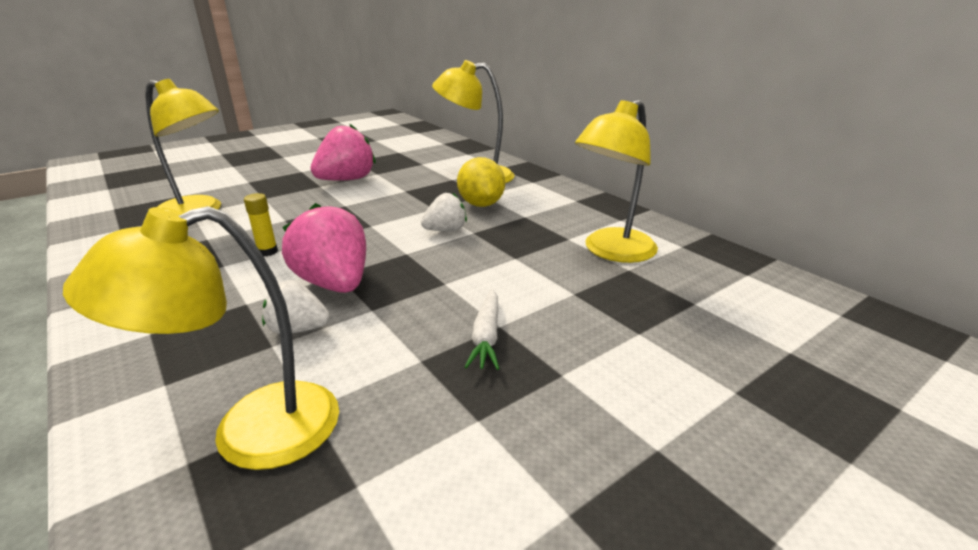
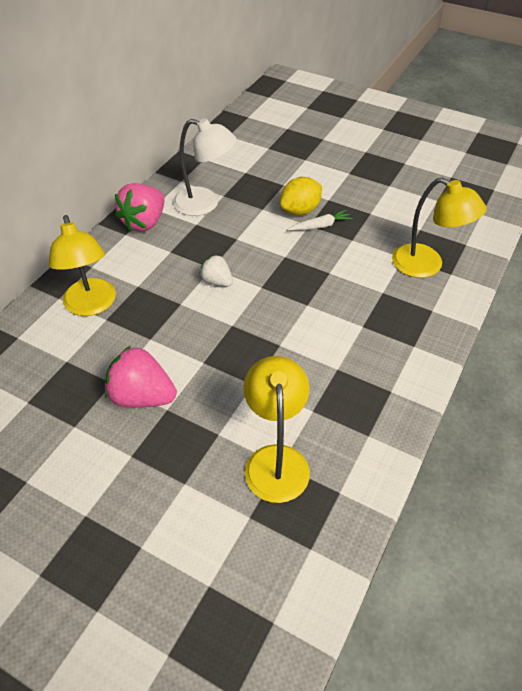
camera: 115 degrees left, 20 degrees up
yellow glue stick [244,193,278,256] -> none
white strawberry [262,280,330,334] -> none
pink strawberry [282,203,366,293] -> pink strawberry moved to [115,183,165,232]
yellow lemon [457,157,505,207] -> yellow lemon moved to [280,177,322,215]
yellow lamp [575,100,658,263] -> white lamp [173,118,237,216]

